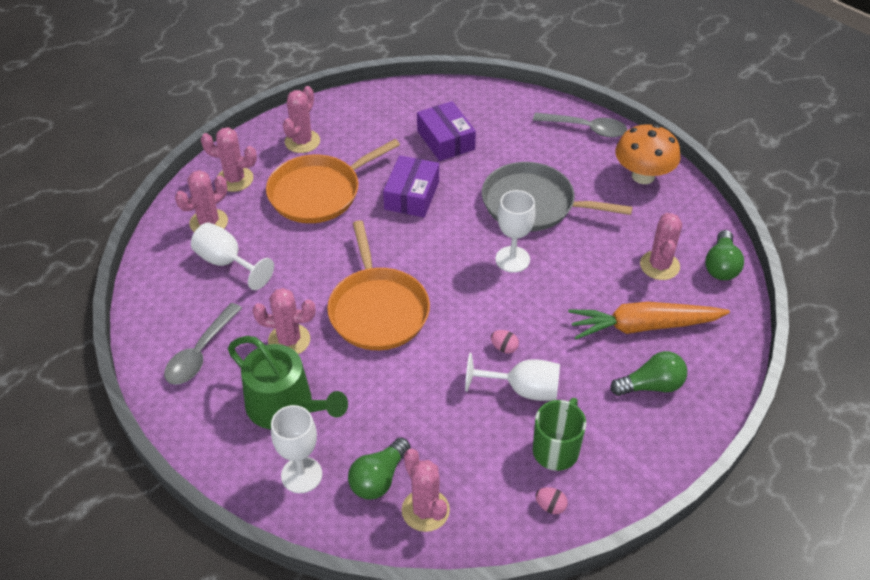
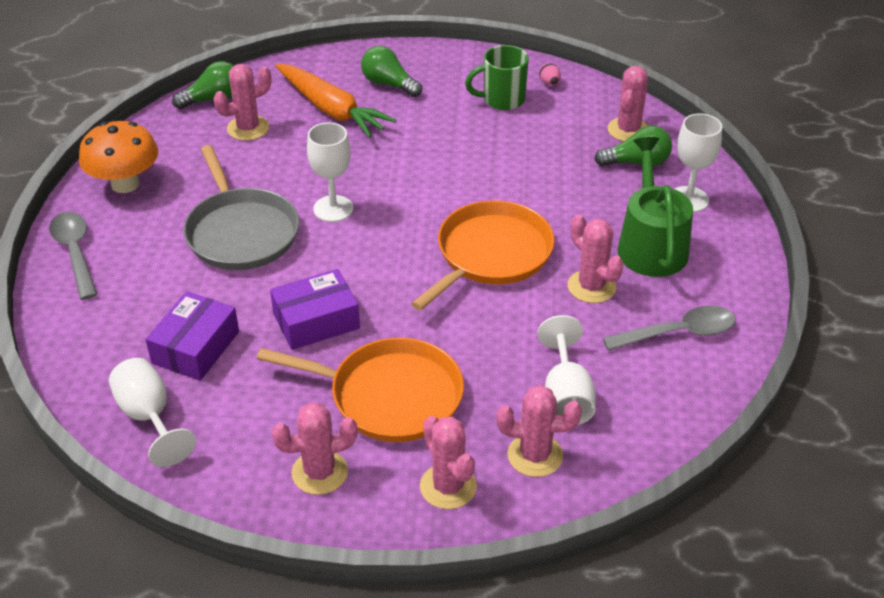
camera: 130 degrees left, 5 degrees down
white goblet [465,353,560,401] -> white goblet moved to [109,358,196,467]
pink egg [491,330,519,353] -> none

